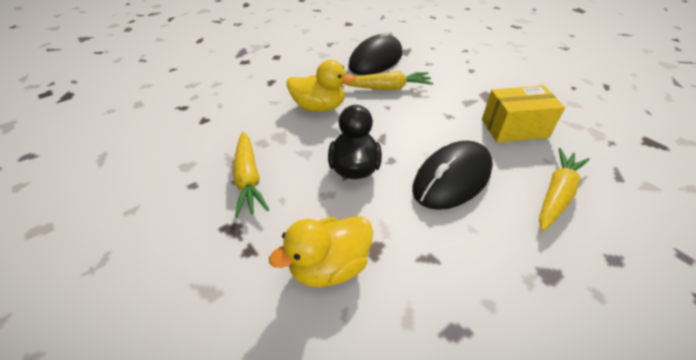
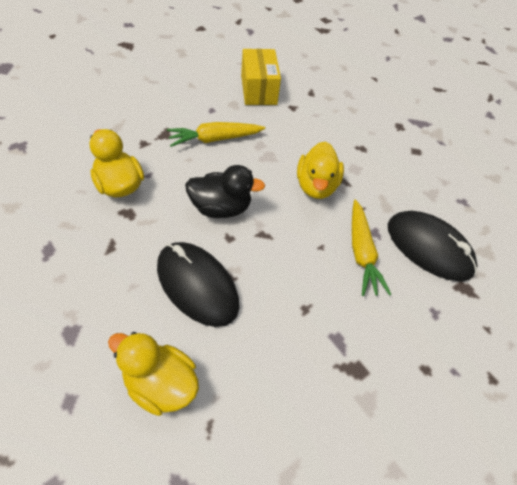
camera: 85 degrees right, 10 degrees up
yellow box [482,86,565,142] -> yellow box moved to [241,49,281,105]
yellow carrot [539,148,590,231] -> yellow duck [108,332,199,416]

